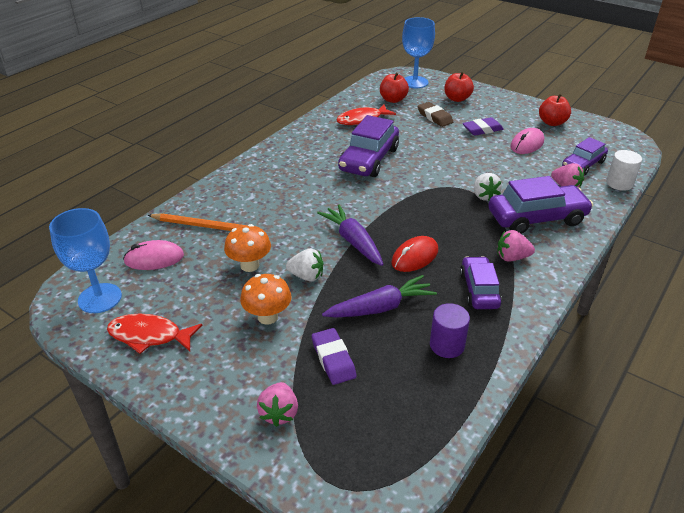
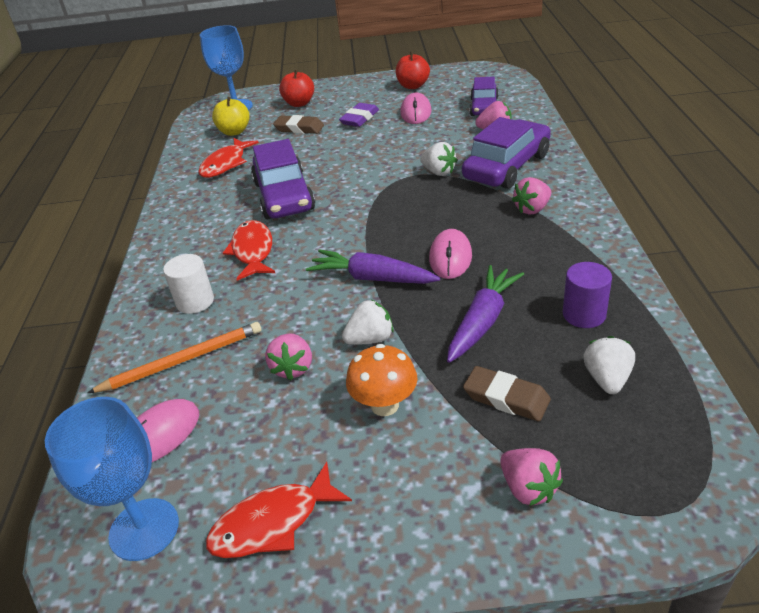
camera: 35 degrees left, 0 degrees up
orange mushroom [224,224,271,272] -> pink strawberry [265,333,312,380]
purple eraser [312,328,357,385] -> brown eraser [463,366,551,421]
red apple [380,73,409,103] -> yellow apple [212,97,250,136]
red mouse [391,236,438,272] -> pink mouse [429,229,472,279]
purple car [460,256,502,309] -> none
white cylinder [606,150,642,191] -> white cylinder moved to [163,254,214,314]
none -> red fish [223,220,275,281]
none -> white strawberry [583,336,635,394]

